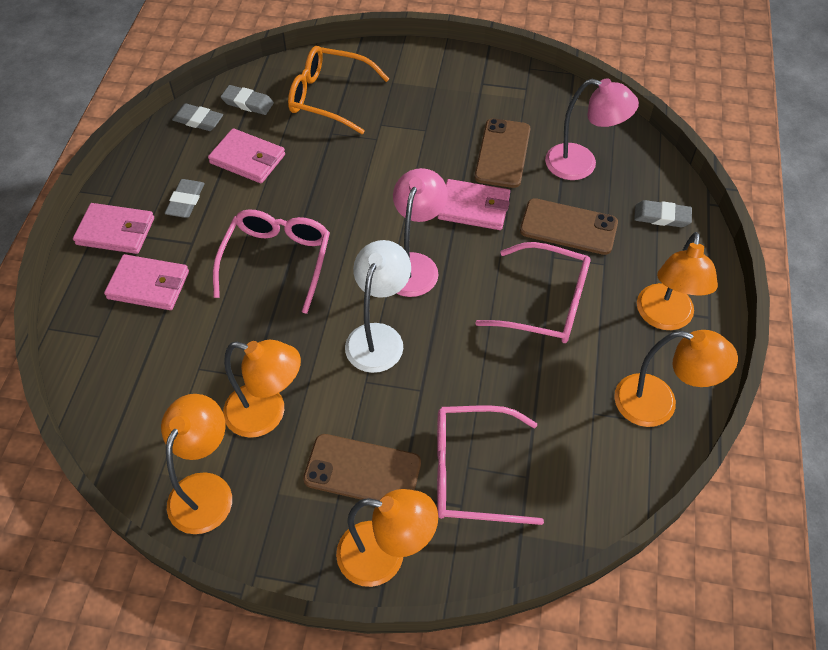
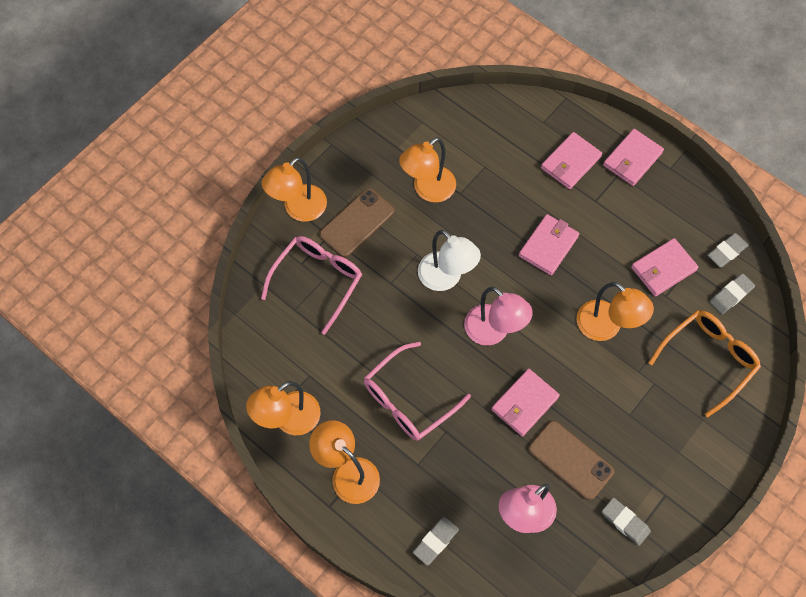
camera: 120 degrees right, 10 degrees up
orange lamp [161,394,232,534] -> orange lamp moved to [577,282,654,341]
grey eraser [165,179,205,218] -> grey eraser moved to [602,497,651,546]
pink glasses [213,209,330,314] -> pink wallet [519,214,579,276]
brown phone [520,198,618,255] -> none

